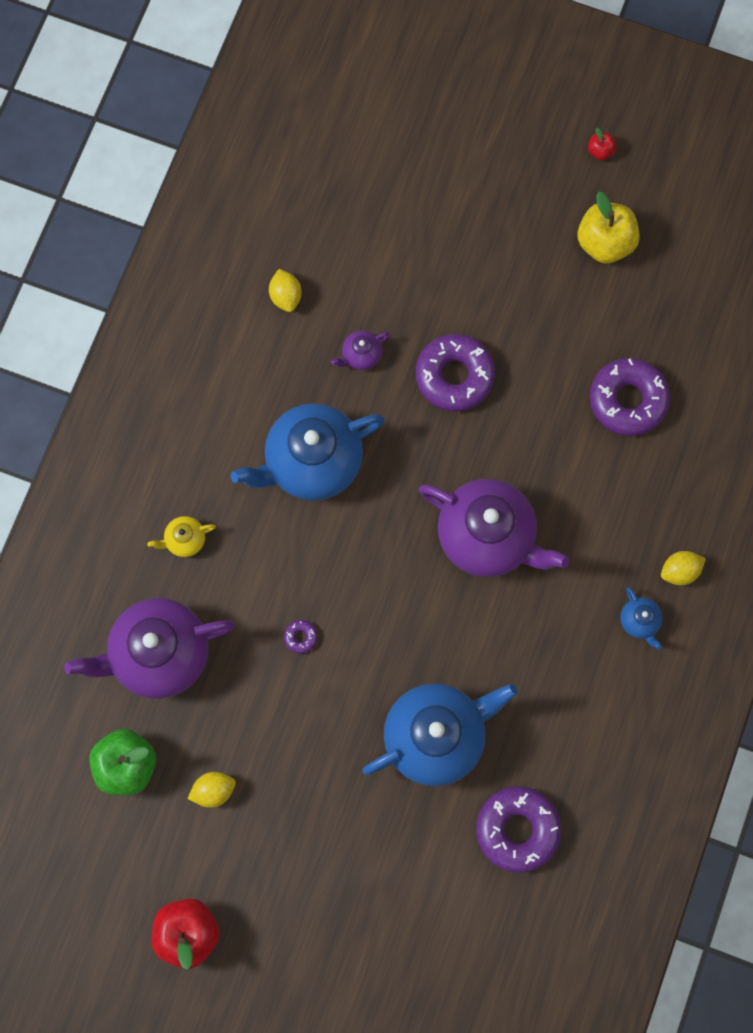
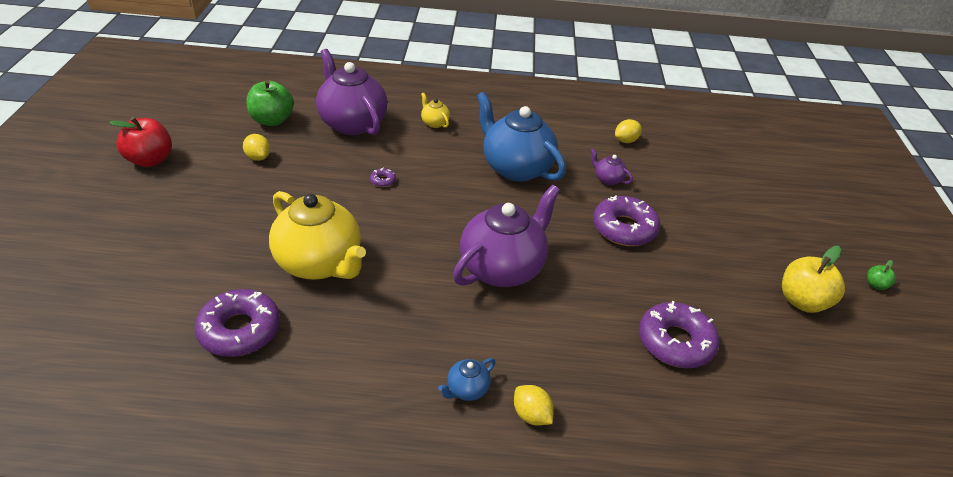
camera: 70 degrees right, 35 degrees down
blue teapot [362,683,518,786] -> yellow teapot [269,191,366,280]
purple teapot [419,479,569,577] -> purple teapot turned 150 degrees counterclockwise [453,185,560,287]
red apple [588,127,616,160] -> green apple [867,260,896,290]

